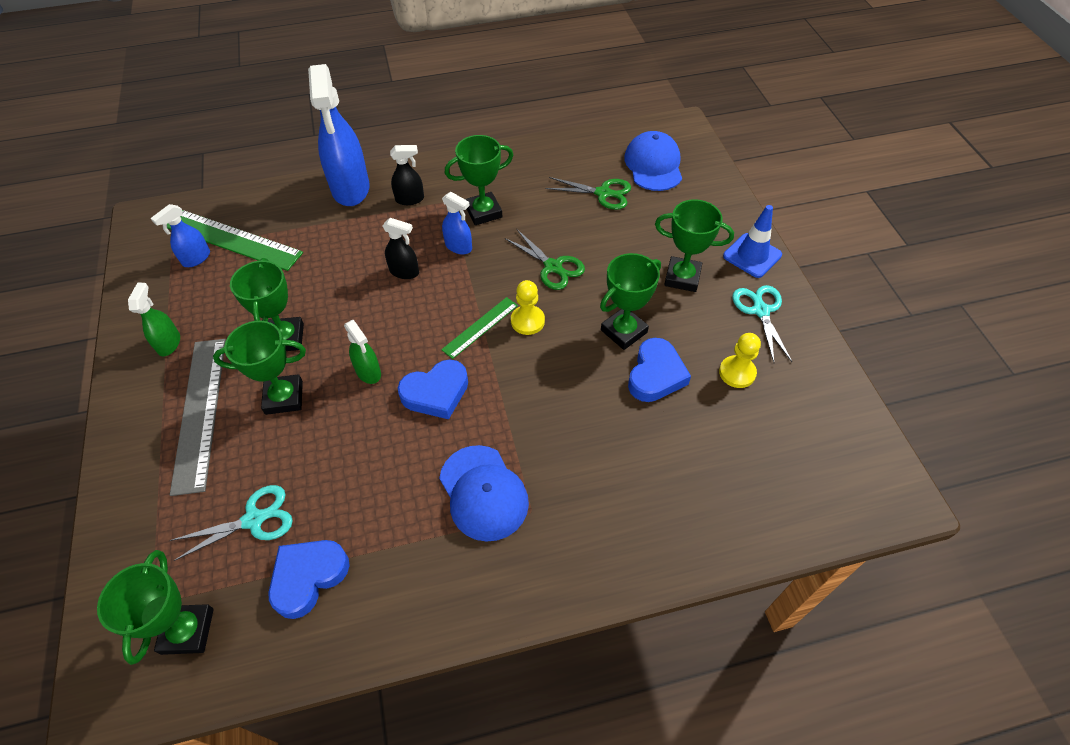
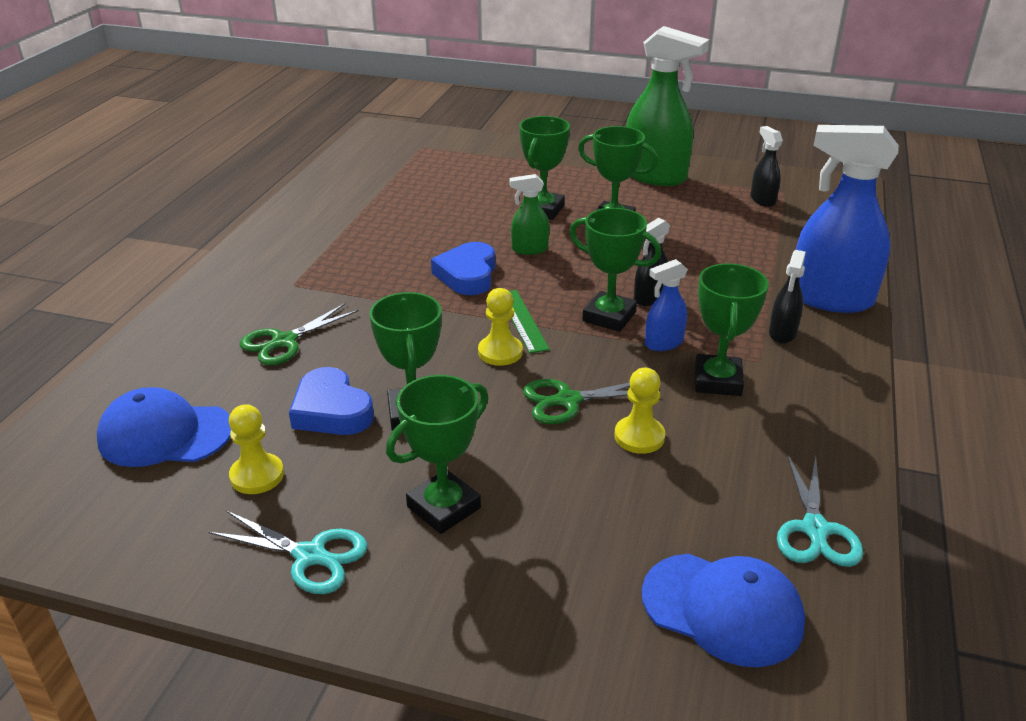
camera: 120 degrees right, 20 degrees down
green trophy [97,550,214,665] -> green trophy moved to [569,208,661,332]
green spray bottle [128,283,180,356] -> green spray bottle [626,26,709,186], size x2.07
blue spray bottle [151,204,210,267] -> black spray bottle [751,126,783,207]
green ruler [167,210,303,271] -> none
grey ruler [170,339,226,496] -> none
turquoise scissors [170,485,293,561] -> turquoise scissors moved to [777,454,864,567]
blue heart [268,540,350,619] -> none
blue cap [439,445,529,542] -> blue cap moved to [97,387,231,467]
green scissors [546,177,631,210] -> green scissors moved to [239,303,359,365]
blue traffic cone [723,205,782,278] -> none
none -> yellow pawn [614,368,665,454]

